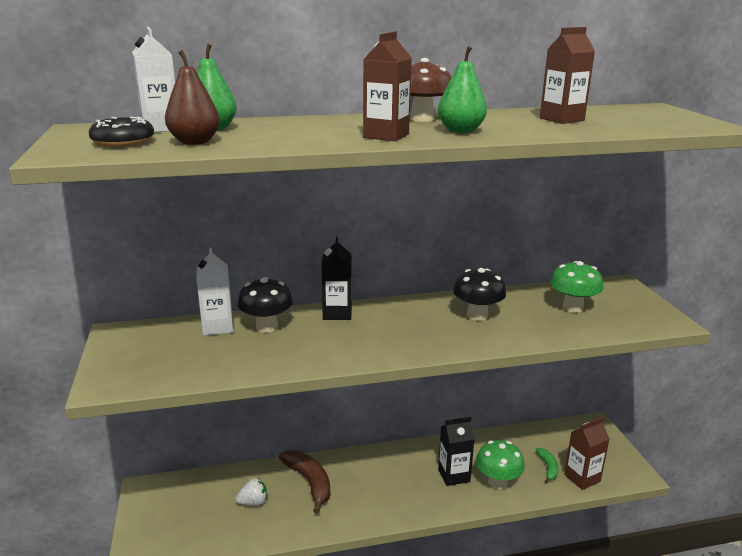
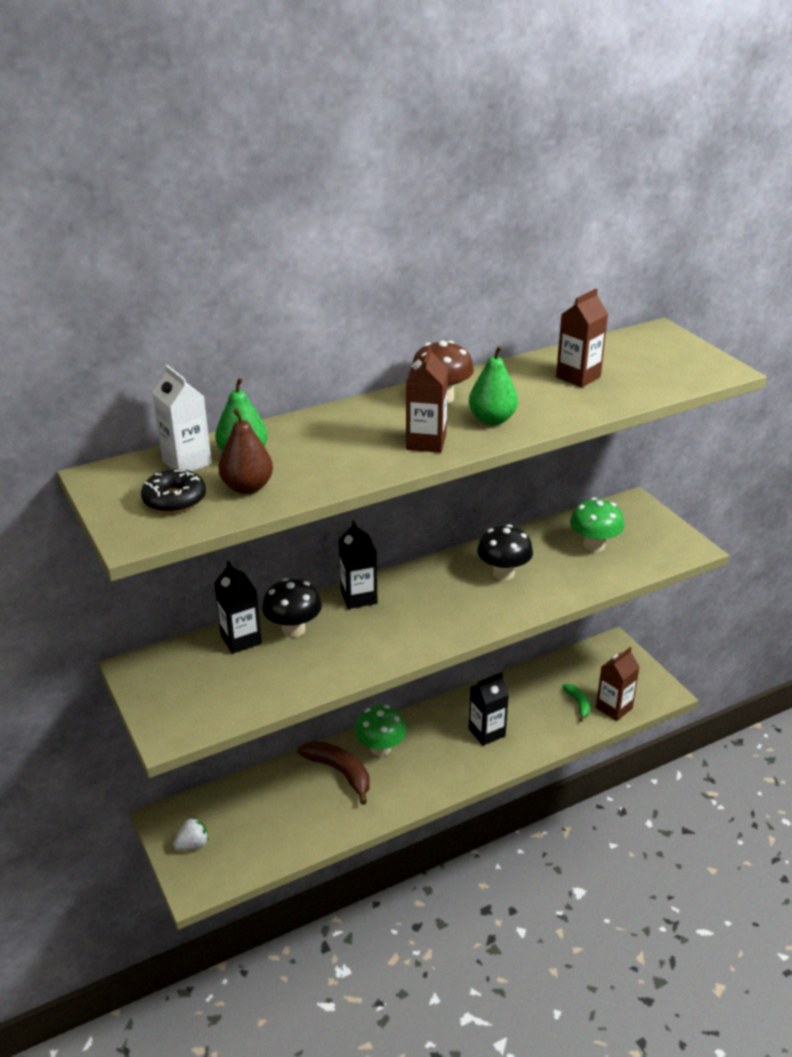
camera: 15 degrees left, 10 degrees up
white carton [196,248,233,335] -> black carton [214,561,262,654]
white strawberry [236,478,267,506] -> white strawberry moved to [173,818,209,850]
green mushroom [476,440,525,489] -> green mushroom moved to [355,705,406,756]

